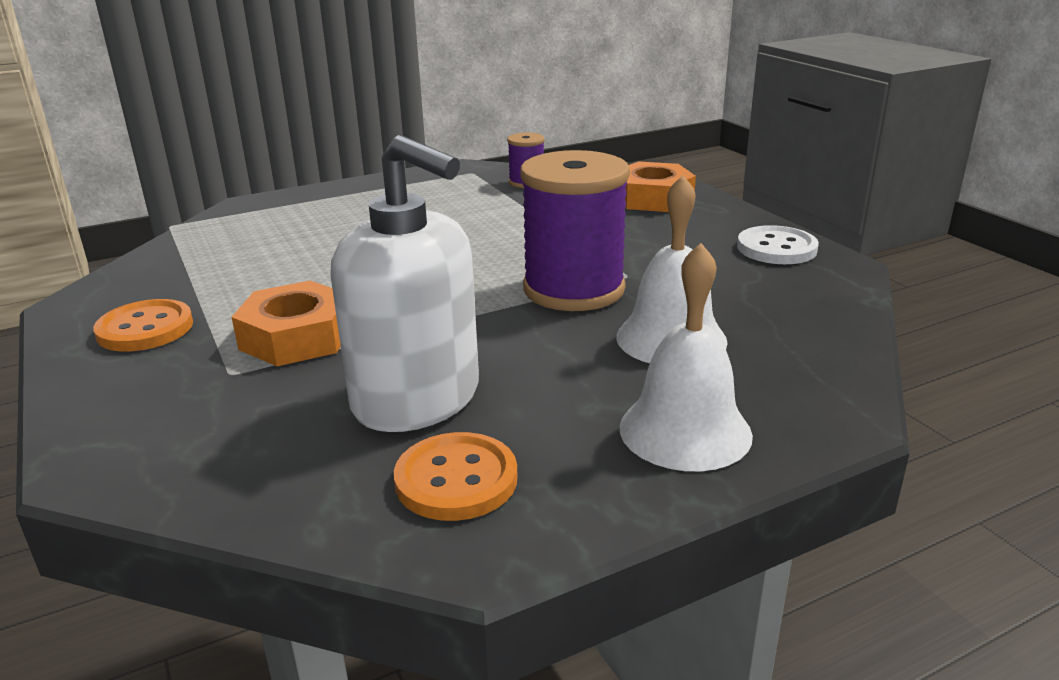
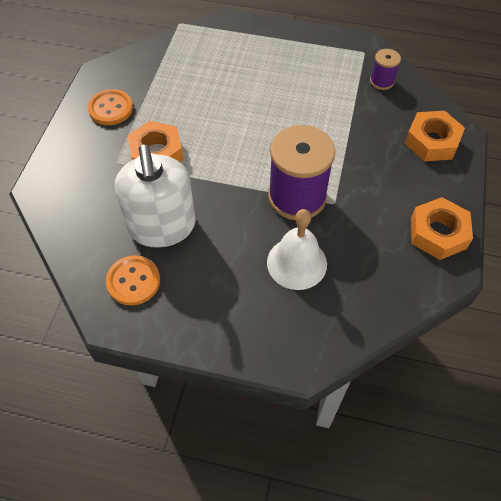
camera: 40 degrees right, 30 degrees up
white bell [619,243,753,471] -> none
white button [737,225,819,264] -> orange nut [411,197,473,260]

